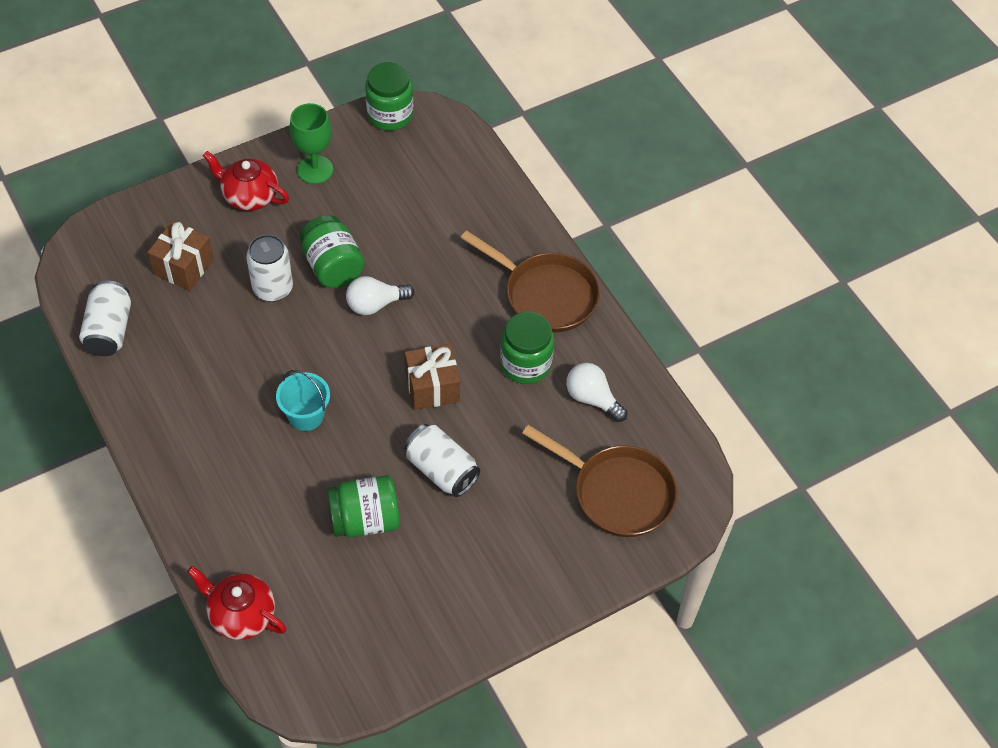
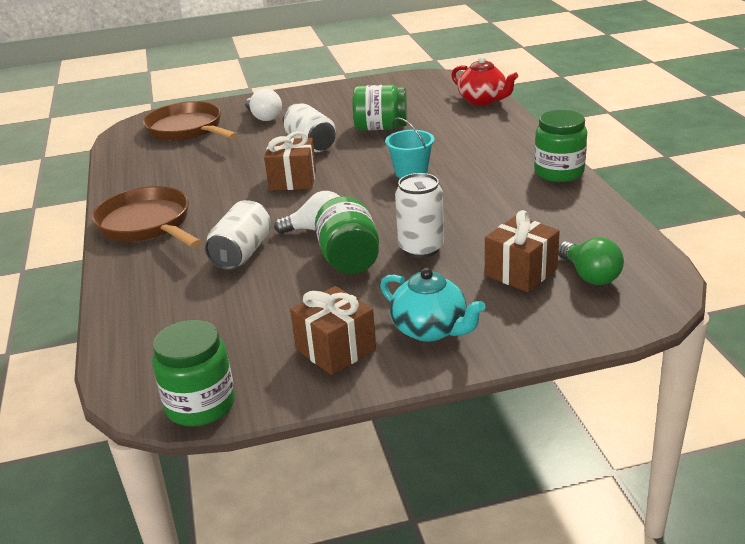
camera: 160 degrees left, 25 degrees down
white can [79,281,131,356] -> white can moved to [205,200,272,270]
red teapot [203,151,289,211] -> turquoise teapot [380,268,486,342]
green goblet [290,103,333,184] -> brown gift [290,286,376,375]
green jar [500,312,554,384] -> green jar moved to [534,110,587,182]
white light bulb [566,363,627,422] -> white light bulb moved to [245,88,282,121]
none -> green light bulb [558,238,624,285]

